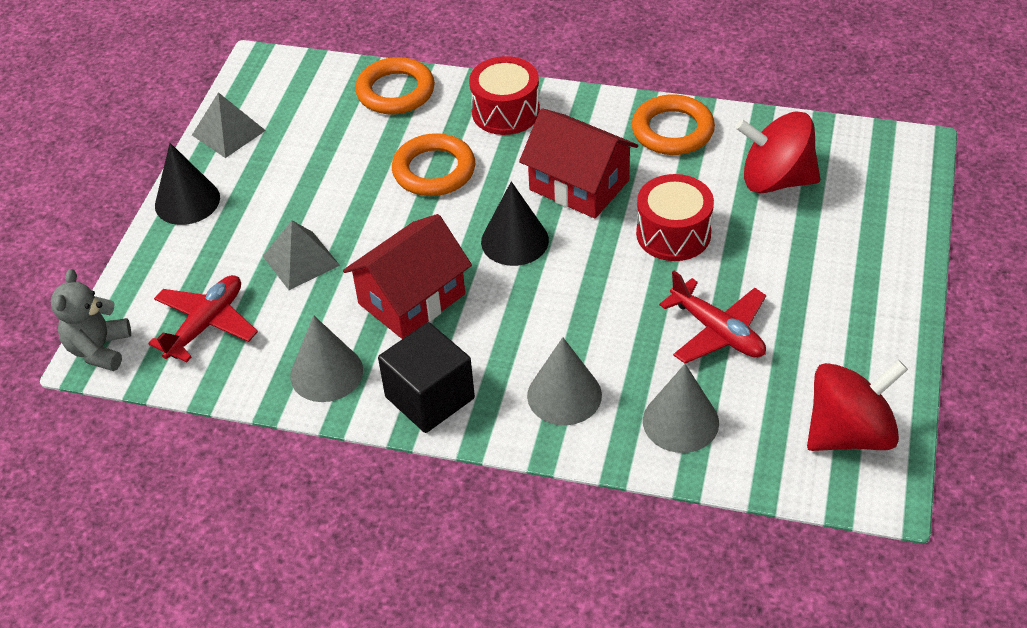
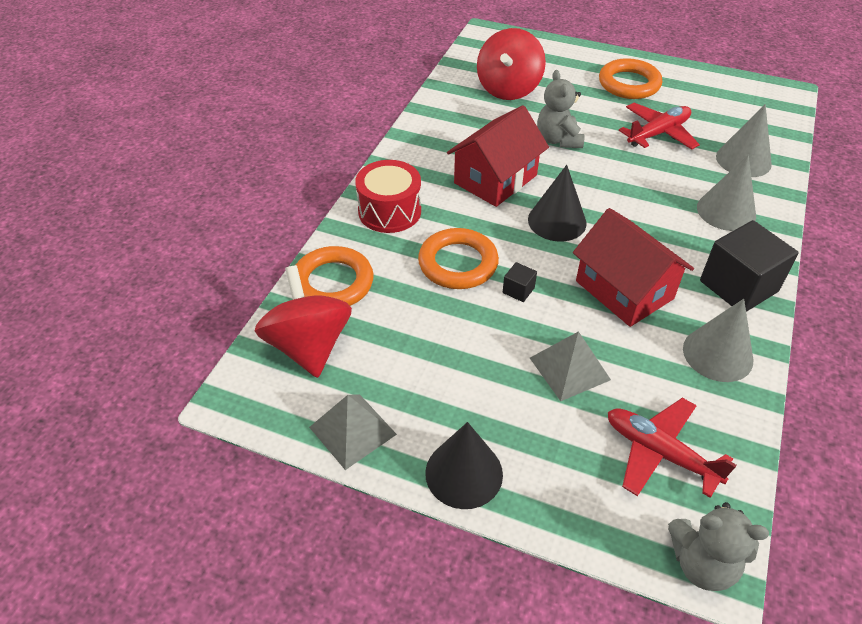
camera: 85 degrees left, 0 degrees up
orange ring [632,94,715,155] -> orange ring moved to [599,58,662,99]
red drum [636,174,714,261] -> grey teddy bear [537,70,584,148]
red spinning top [807,360,908,451] -> red spinning top moved to [255,265,352,378]
none -> black cube [503,262,537,302]

